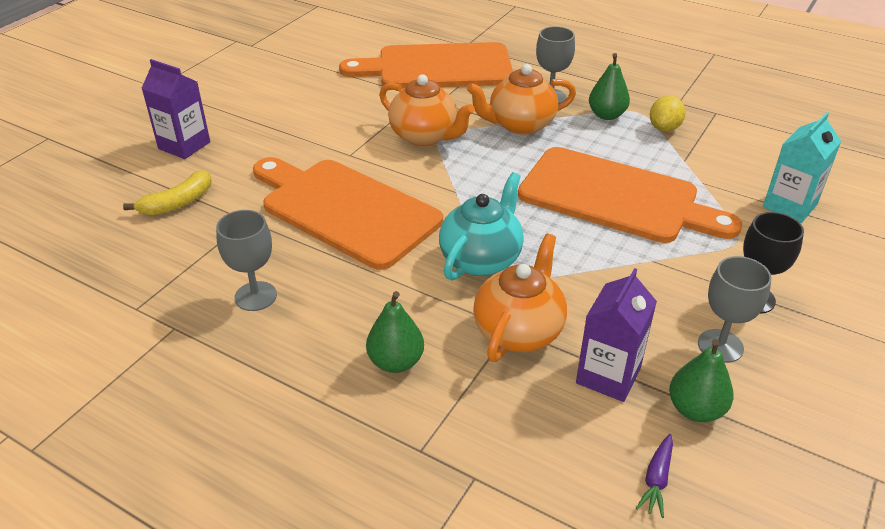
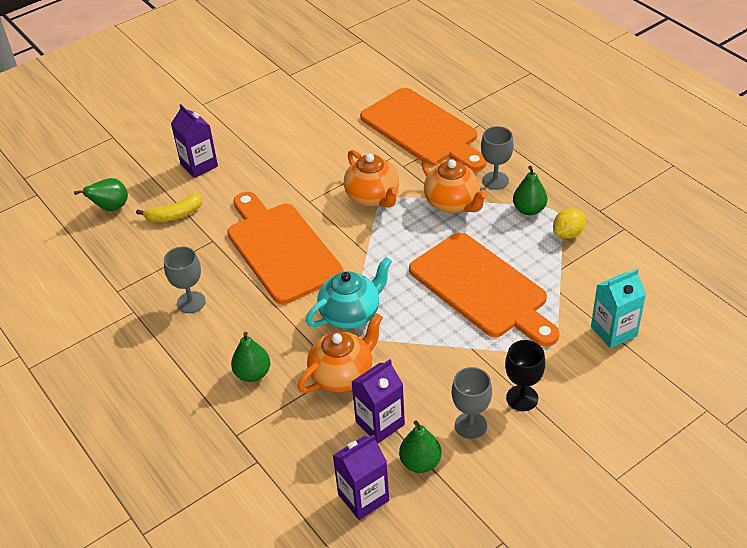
camera: 25 degrees right, 5 degrees up
orange cutting board [339,42,513,89] -> orange cutting board turned 150 degrees counterclockwise [360,88,487,171]
orange teapot [466,64,576,135] -> orange teapot turned 135 degrees counterclockwise [421,157,488,213]
purple carrot [636,434,673,518] -> purple carton [333,435,389,520]
none -> green pear [74,178,128,211]

